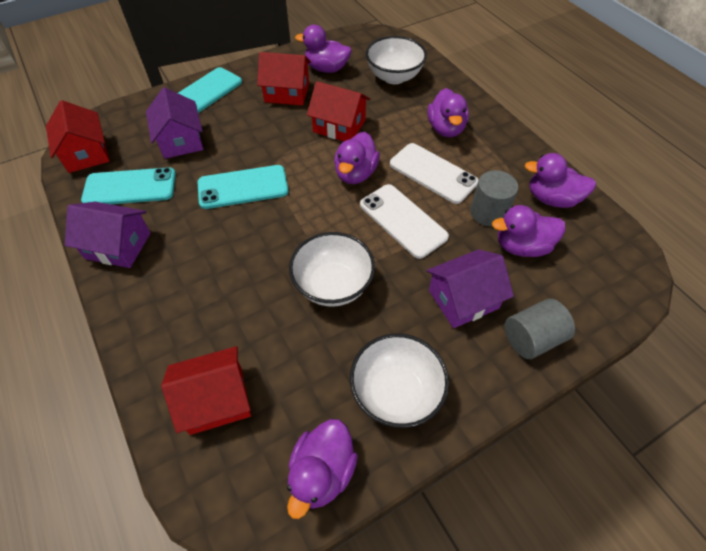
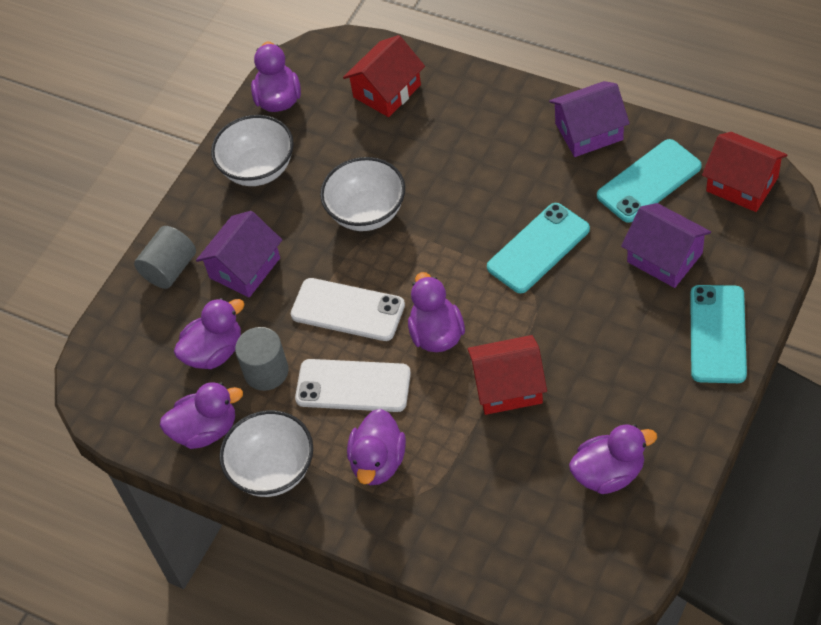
camera: 155 degrees right, 0 degrees up
red house [257,52,311,105] -> none
white bowl [366,36,427,84] -> white bowl moved to [219,410,313,497]
purple duck [427,88,469,137] -> purple duck turned 135 degrees counterclockwise [347,409,406,485]

